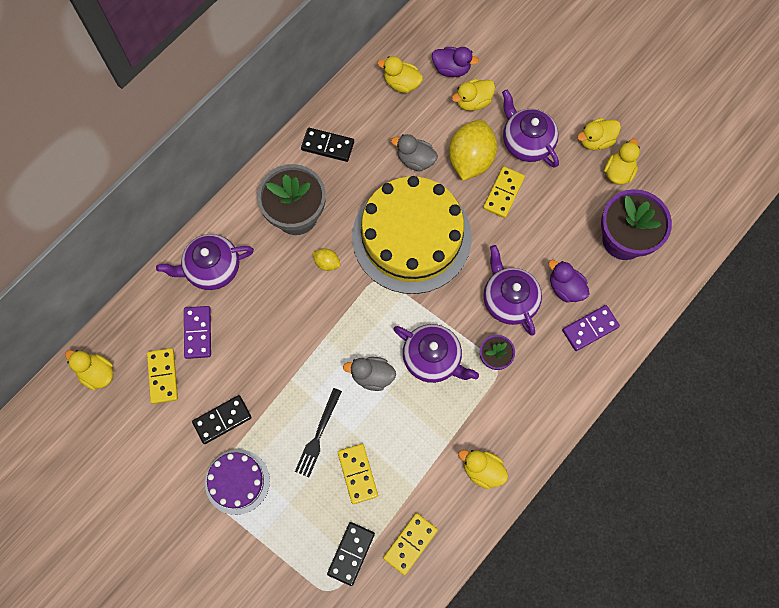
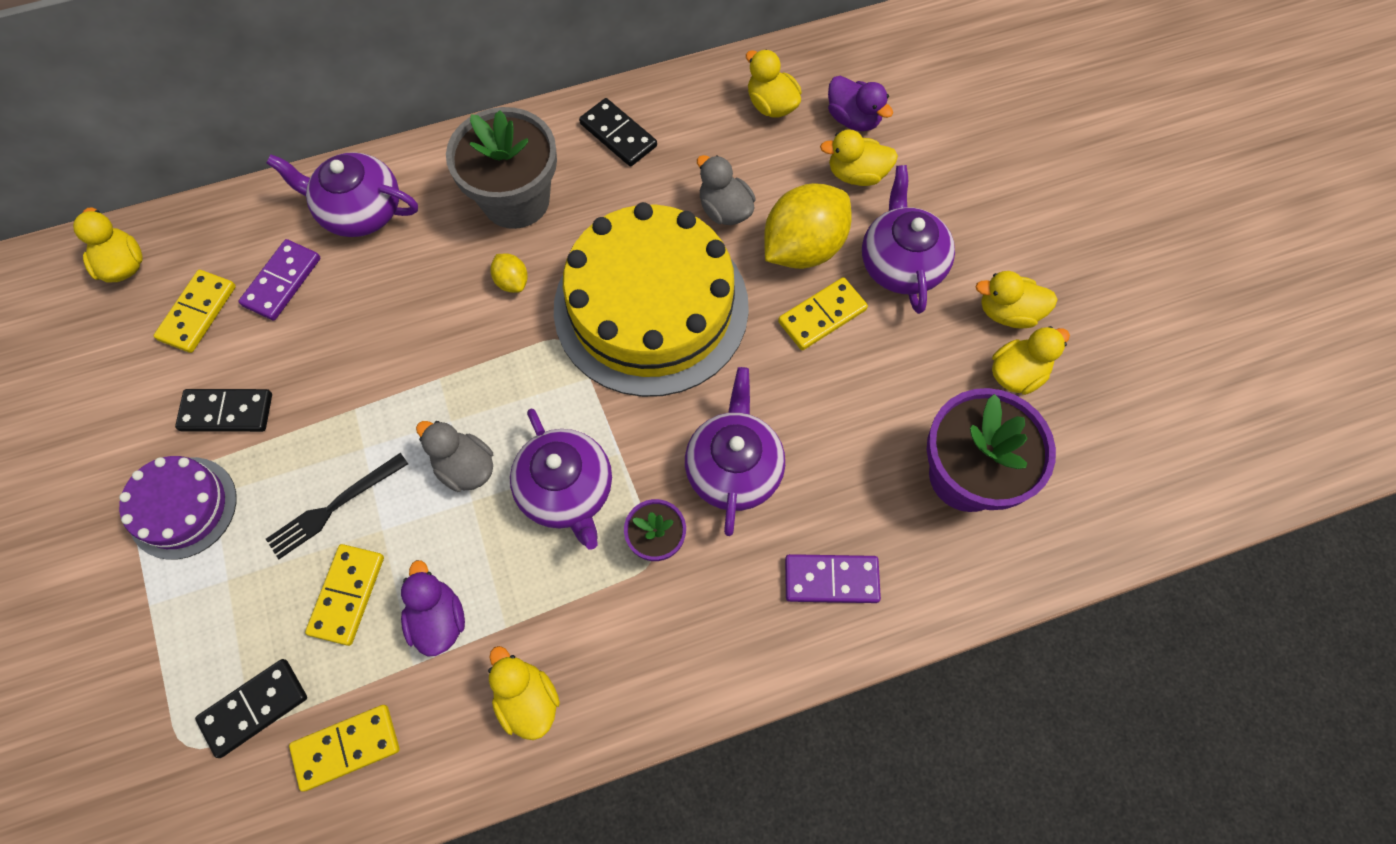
camera: 30 degrees right, 5 degrees down
purple duck [548,260,590,303] -> purple duck moved to [401,560,465,657]

